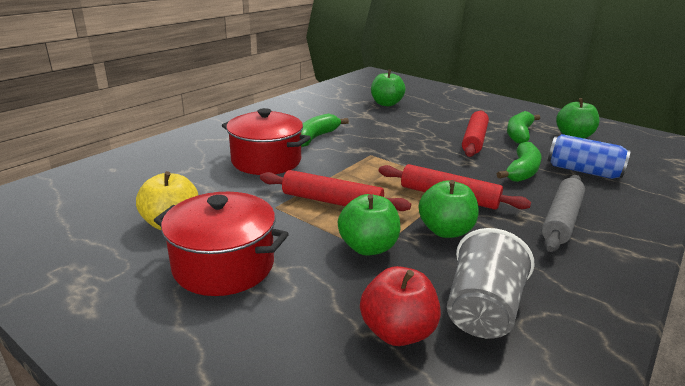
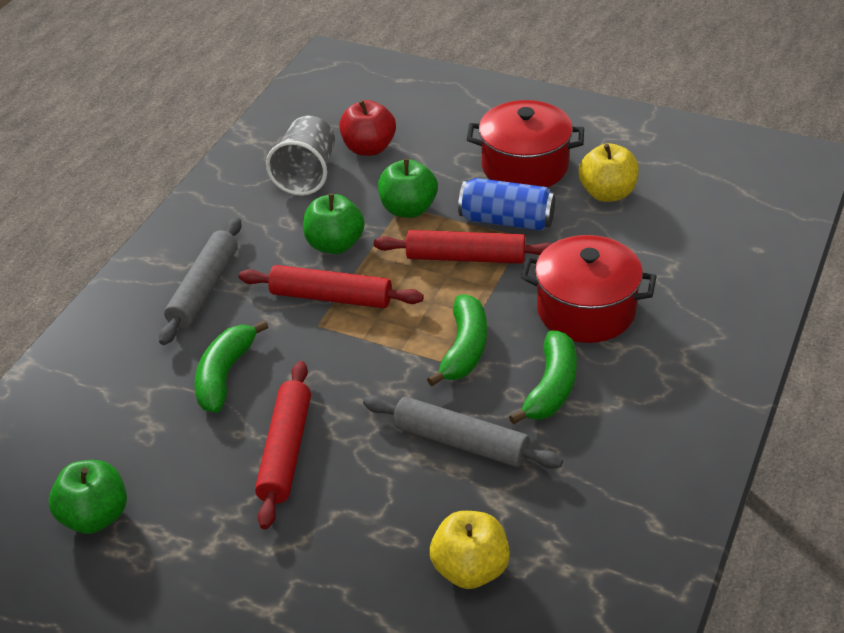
camera: 170 degrees right, 15 degrees up
green apple [371,69,406,106] -> yellow apple [430,511,510,589]
green banana [507,111,540,144] -> green banana moved to [427,294,487,386]
blue can [548,134,631,179] -> blue can moved to [458,178,555,231]
none -> grey rolling pin [363,396,563,469]

